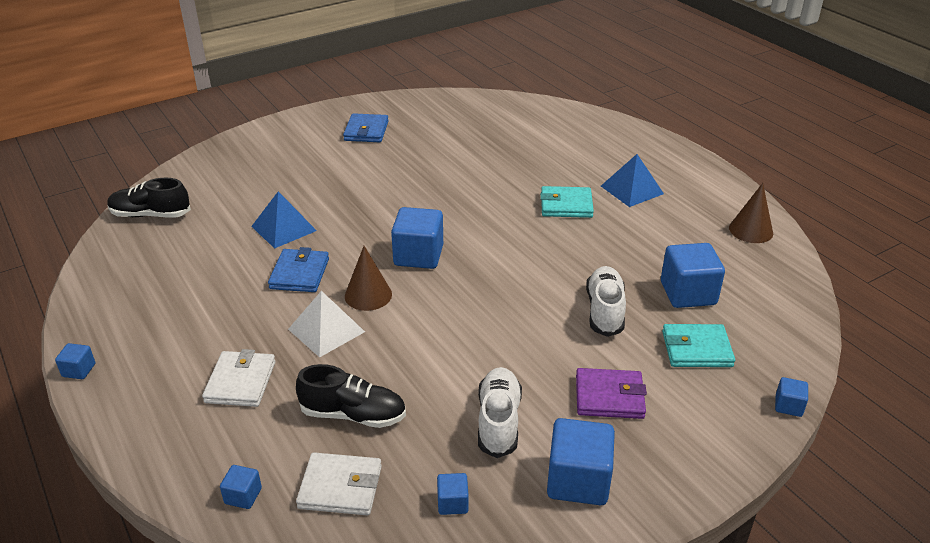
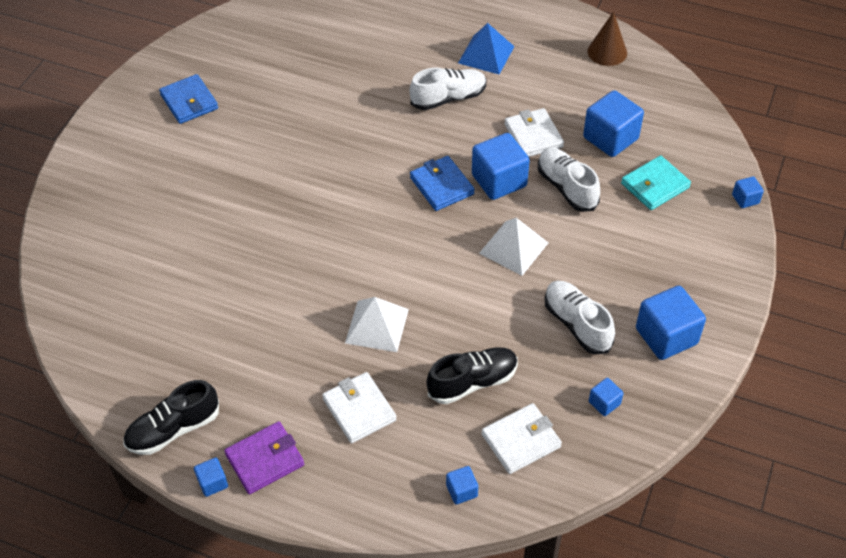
camera: 35 degrees left, 15 degrees up
black shoe [107,178,191,218] -> black shoe moved to [123,380,219,455]
blue pyramid [251,191,317,249] -> none
blue wallet [268,247,329,292] -> blue wallet moved to [410,156,475,211]
brown cone [345,246,392,311] -> none
blue cube [391,207,443,269] -> blue cube moved to [472,133,530,200]
turquoise wallet [540,186,594,218] -> white shoe [409,68,486,110]
purple wallet [576,368,647,419] -> purple wallet moved to [224,421,304,494]
none -> white pyramid [479,218,548,276]
none -> white wallet [505,108,564,157]

